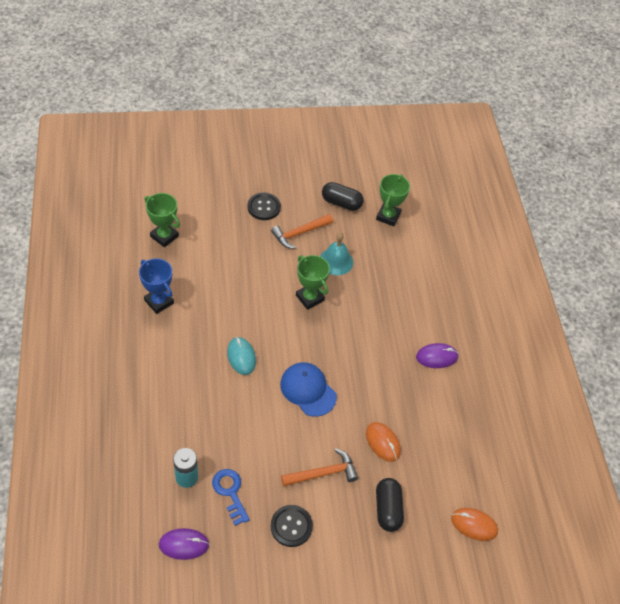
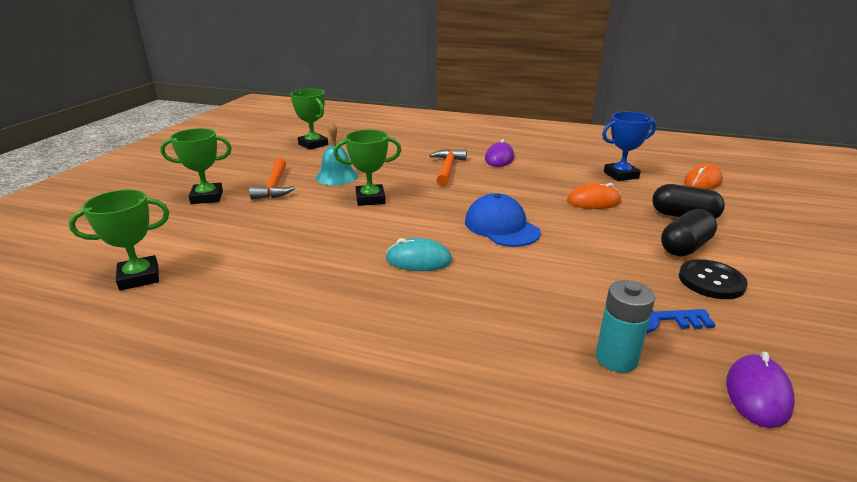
camera: 60 degrees left, 25 degrees down
blue trophy [139,258,174,314] -> blue trophy moved to [602,112,657,181]
black button [247,193,281,220] -> green trophy [160,128,232,204]
blue cap [280,362,337,417] -> blue cap turned 75 degrees clockwise [465,193,541,247]
orange hammer [281,448,358,487] -> orange hammer moved to [430,149,467,186]
black capsule [322,182,364,211] -> black capsule moved to [661,209,717,257]

